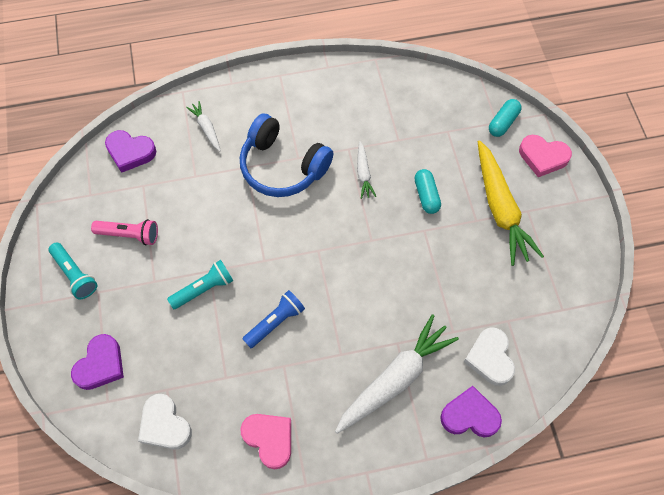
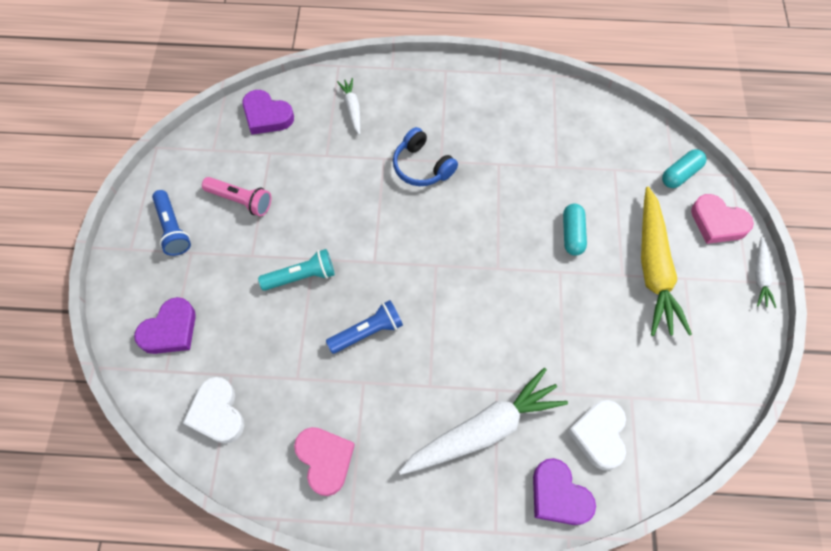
camera: 15 degrees right, 0 degrees up
turquoise flashlight [48,243,97,299] -> blue flashlight [152,190,191,256]
blue headphones [240,113,333,197] -> blue headphones [393,127,458,186], size x0.63
white carrot [357,141,376,199] -> white carrot moved to [755,237,776,308]
purple heart [440,386,502,437] -> purple heart turned 150 degrees counterclockwise [533,458,596,525]

